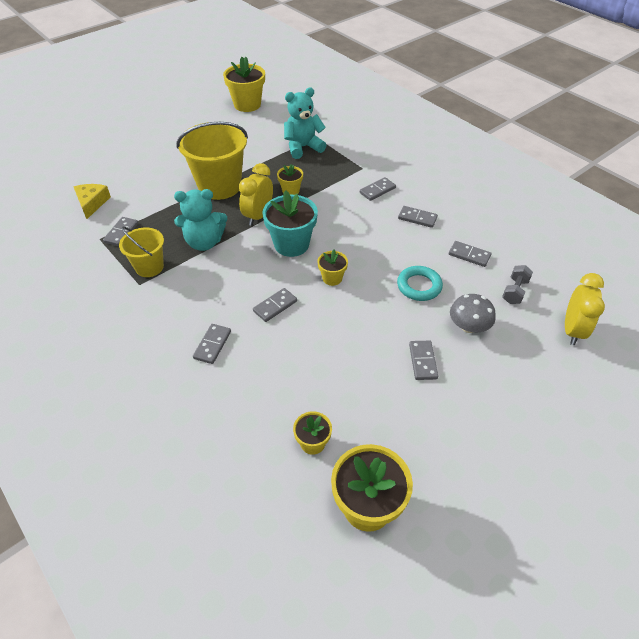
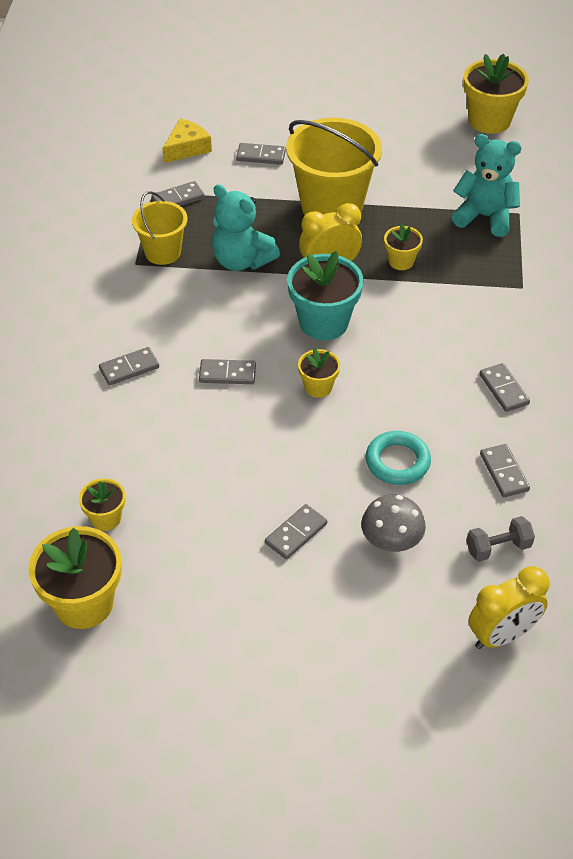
camera: 45 degrees right, 0 degrees up
grey domino [360,177,396,201] -> grey domino moved to [236,143,286,165]

